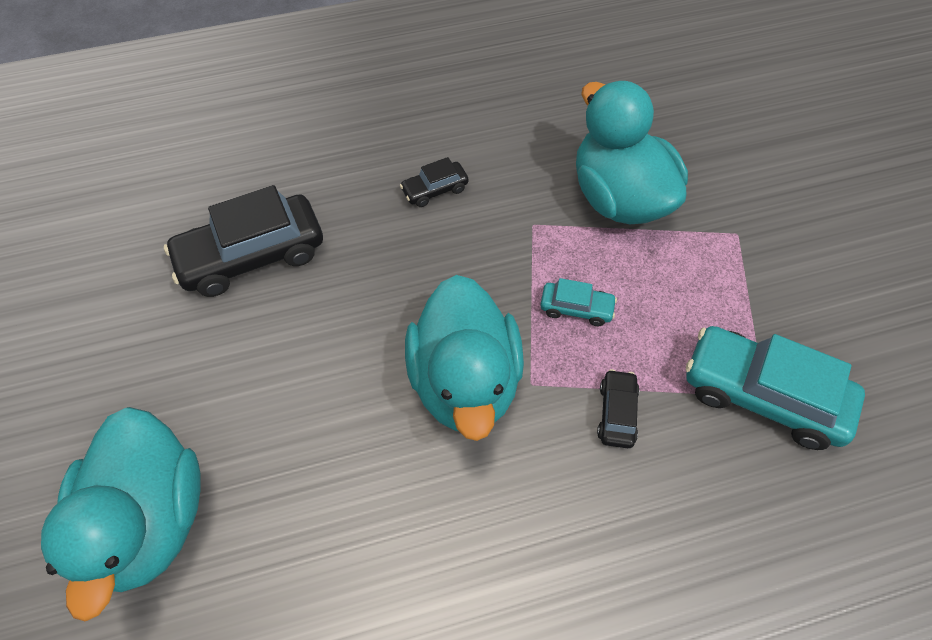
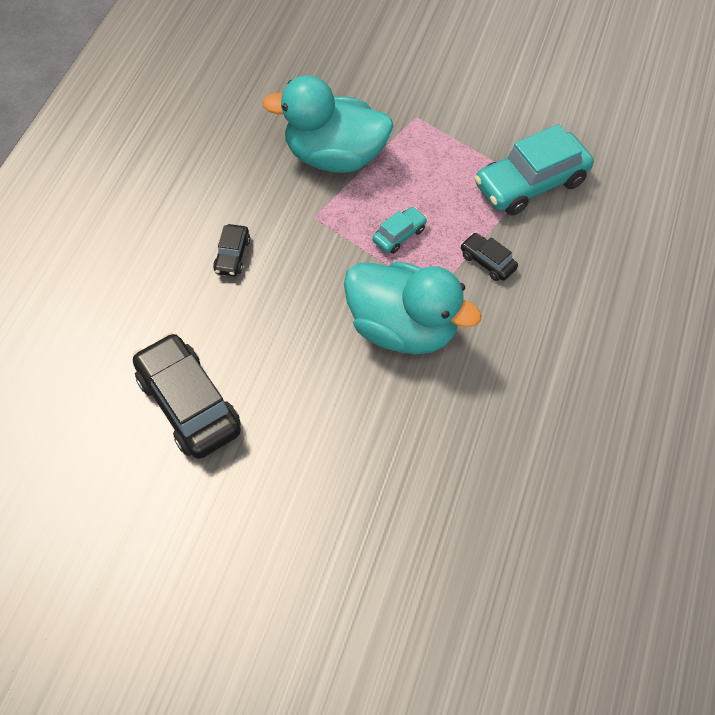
camera: 55 degrees left, 0 degrees up
turquoise duck [41,407,201,621] -> none
black car [164,185,323,297] -> black car turned 135 degrees clockwise [133,333,241,459]

